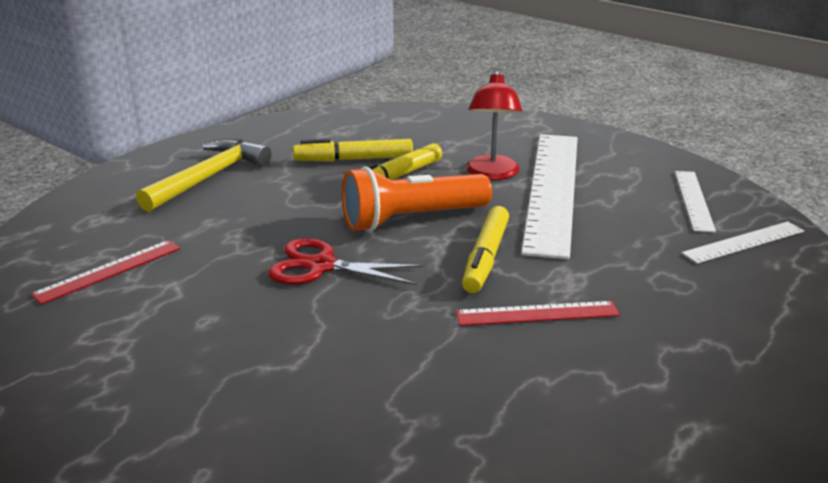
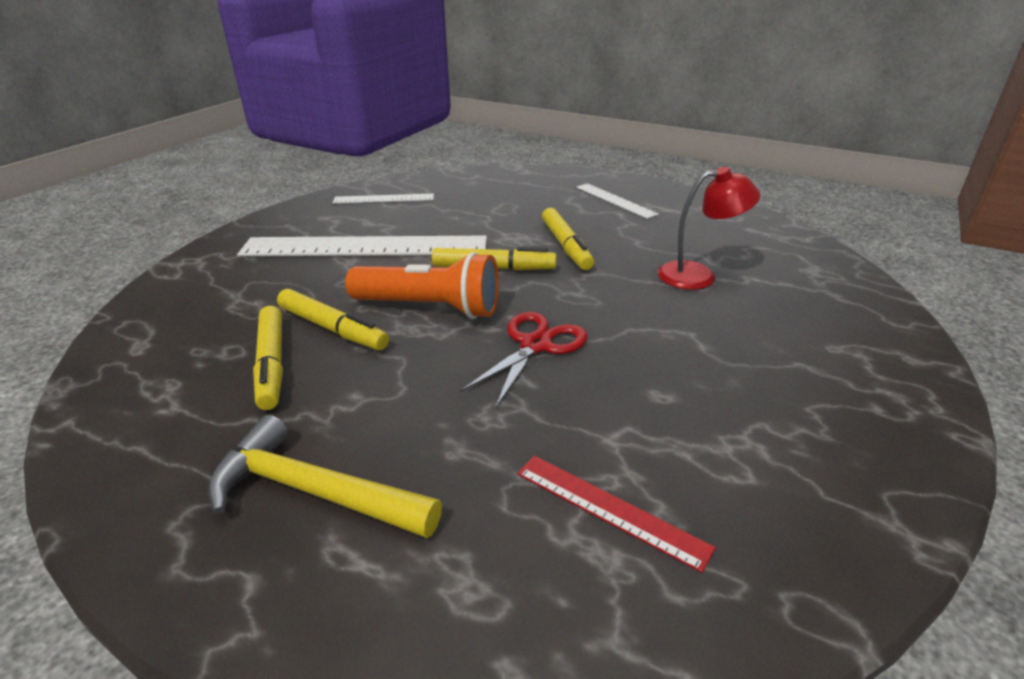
camera: 100 degrees left, 5 degrees up
red scissors [268,238,425,285] -> red scissors turned 150 degrees counterclockwise [460,312,588,409]
orange flashlight [342,166,492,232] -> orange flashlight turned 45 degrees counterclockwise [345,252,499,319]
red ruler [456,301,620,326] -> yellow marker [542,208,594,270]
red lamp [466,70,523,180] -> red lamp moved to [658,167,760,290]
white ruler [682,221,804,264] -> white ruler moved to [576,183,659,219]

